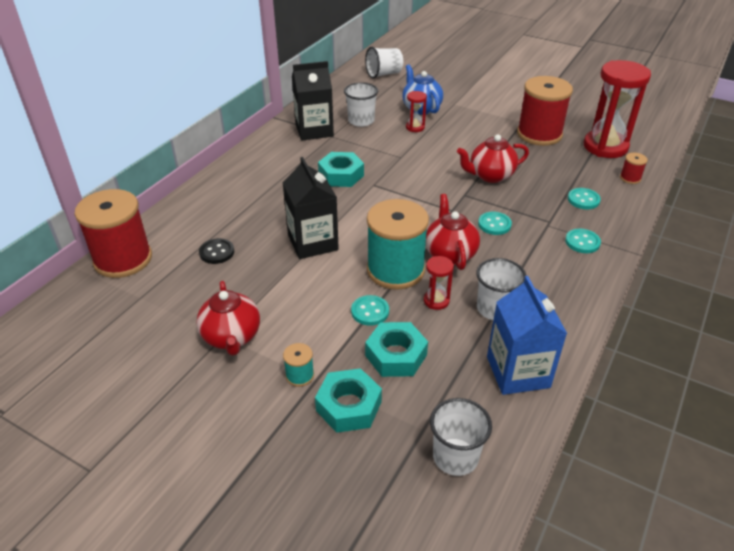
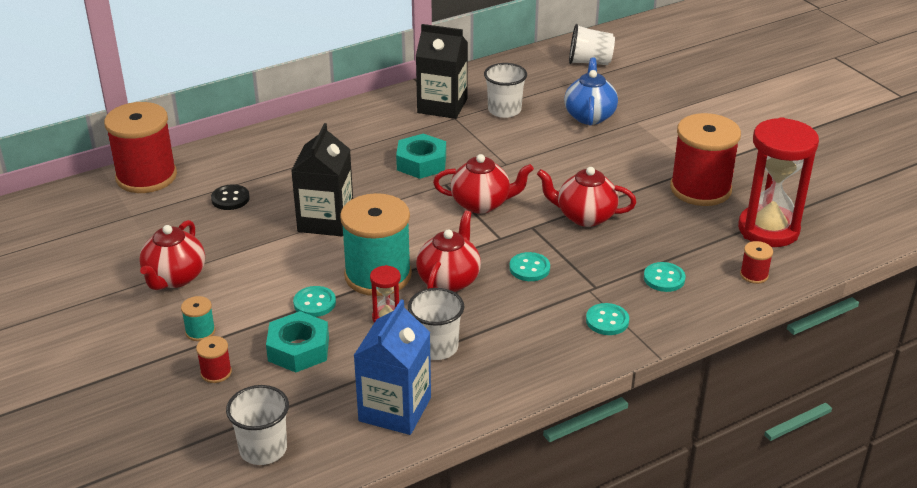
camera: 30 degrees right, 5 degrees down
turquoise nut [315,368,382,433] -> red spool [196,336,232,383]
red hourglass [406,91,427,132] -> none
none -> red teapot [433,154,534,214]

